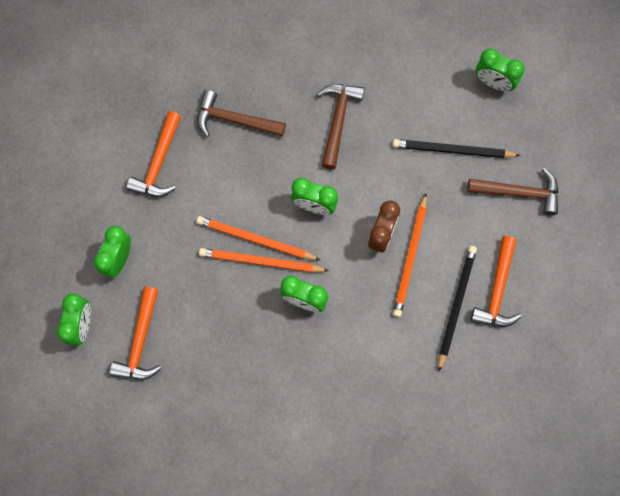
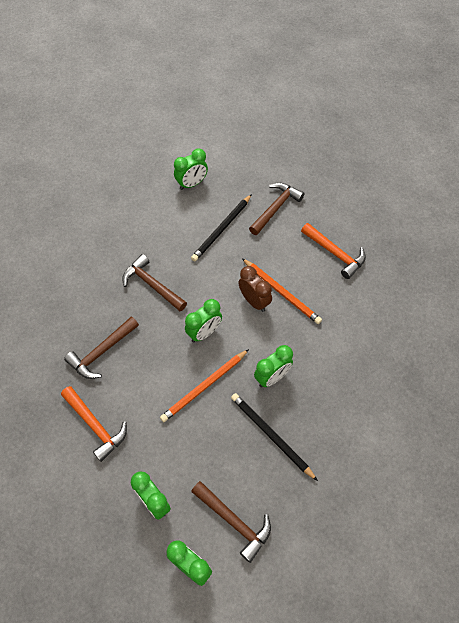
camera: 60 degrees left, 15 degrees down
orange hammer [110,287,161,380] -> brown hammer [191,481,271,563]
orange pencil [199,248,329,273] -> none
black pencil [438,246,477,372] -> black pencil moved to [231,393,318,481]

